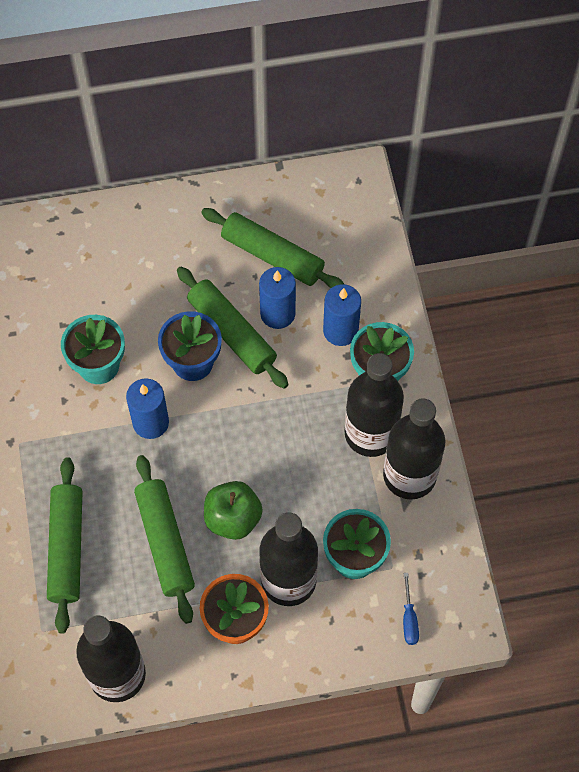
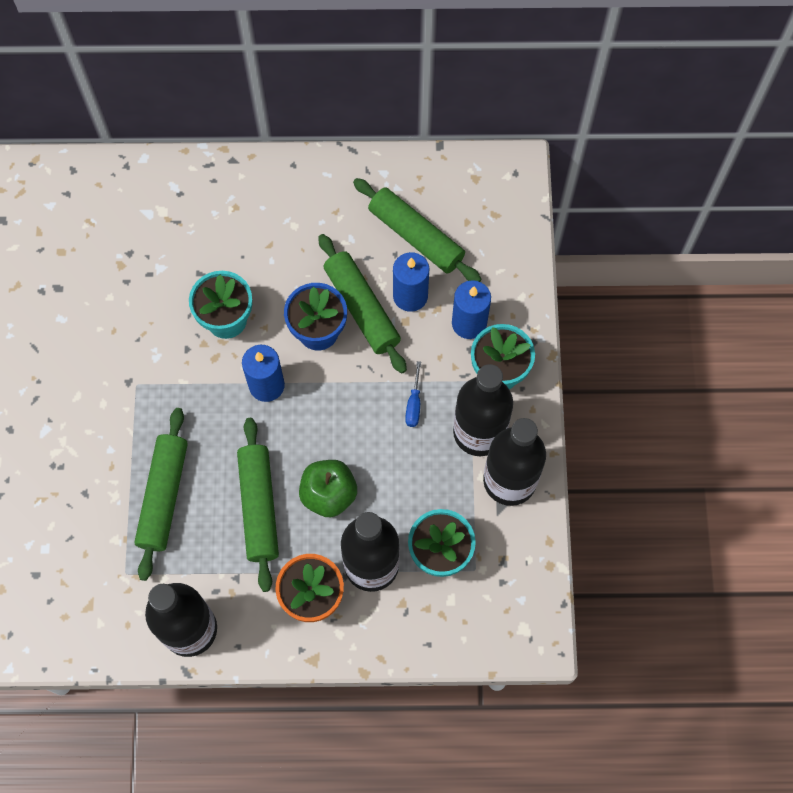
camera: 10 degrees right, 5 degrees up
blue screwdriver [403,573,419,645] -> blue screwdriver moved to [405,361,421,427]

